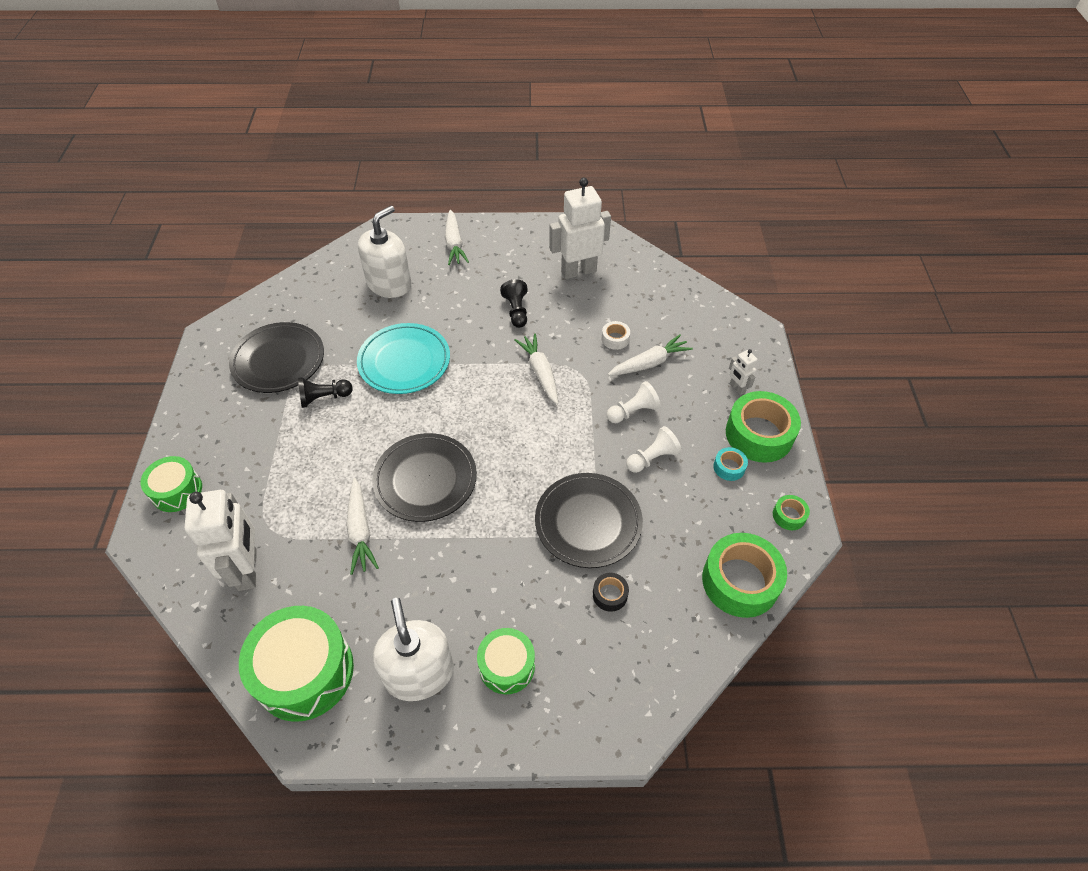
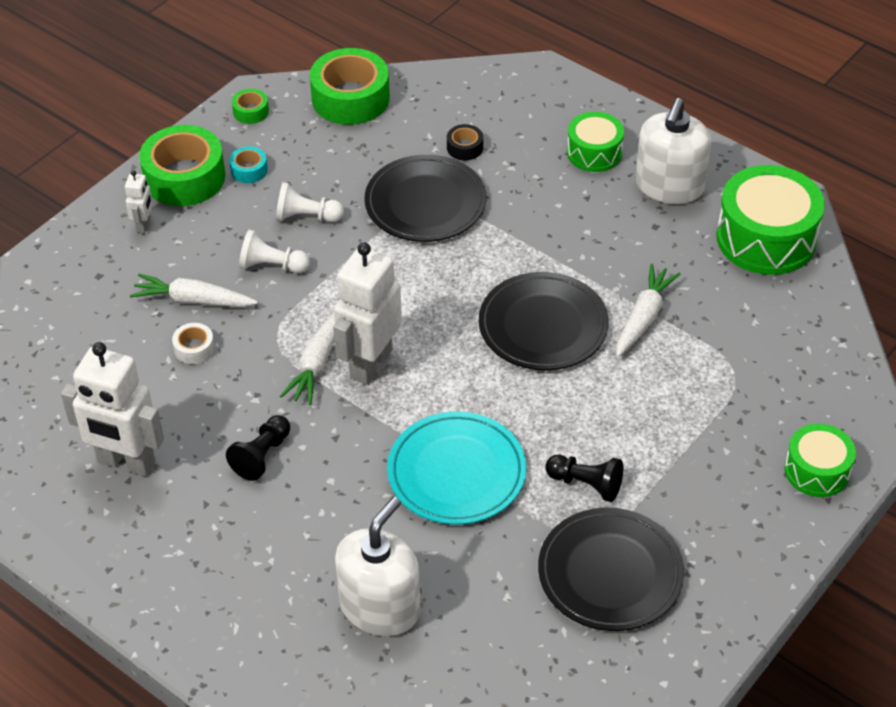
camera: 140 degrees left, 5 degrees down
white robot [184,490,257,591] -> white robot moved to [333,242,402,385]
white soap dispenser [358,206,411,298] -> white soap dispenser turned 135 degrees clockwise [335,497,421,636]
white carrot [445,210,469,265] -> none

